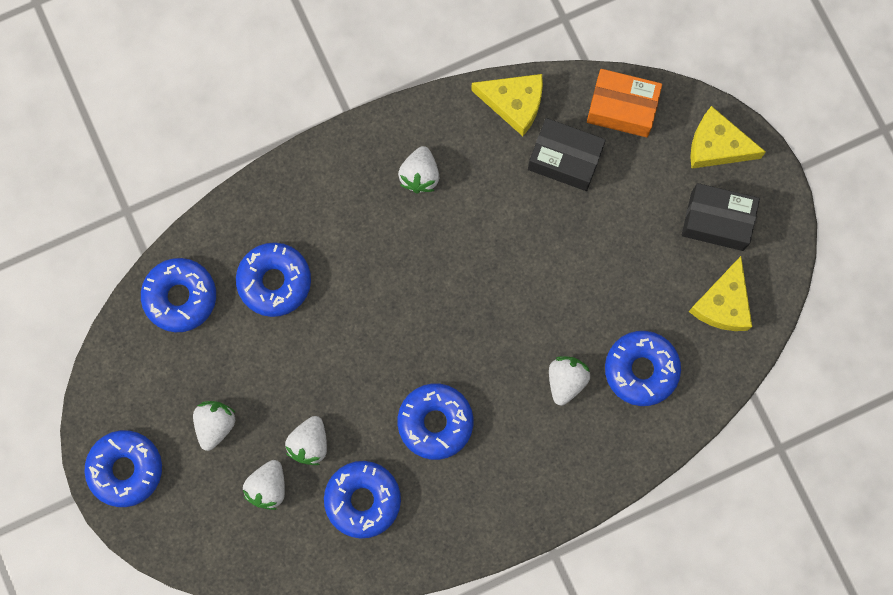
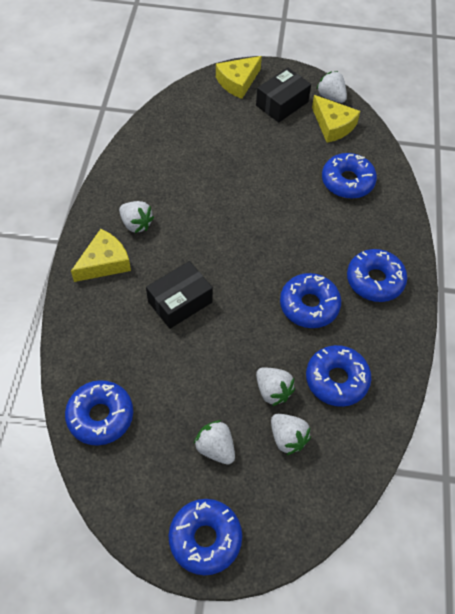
camera: 60 degrees left, 20 degrees down
blue donut [236,242,311,317] -> blue donut moved to [347,249,407,302]
yellow cheese [471,74,543,136] -> yellow cheese moved to [71,229,131,282]
black box [528,118,606,191] -> black box moved to [146,261,213,329]
white strawberry [549,356,590,406] -> white strawberry moved to [317,71,347,103]
orange box [587,69,662,137] -> none

